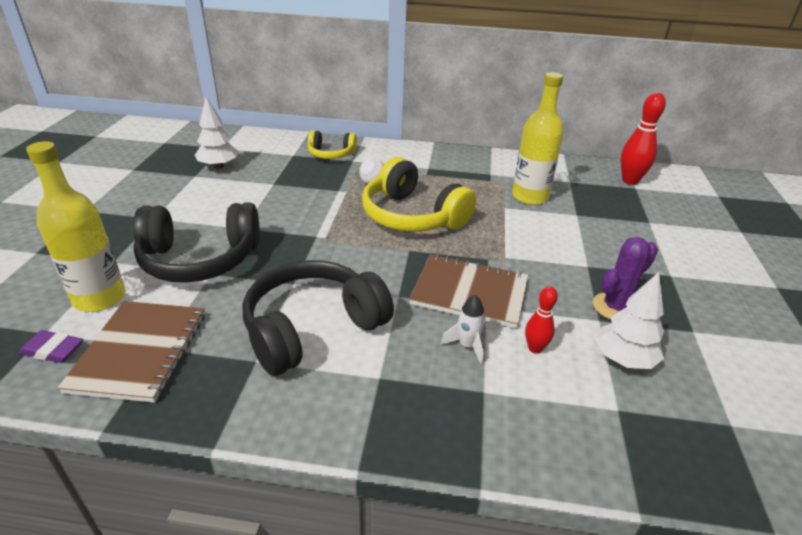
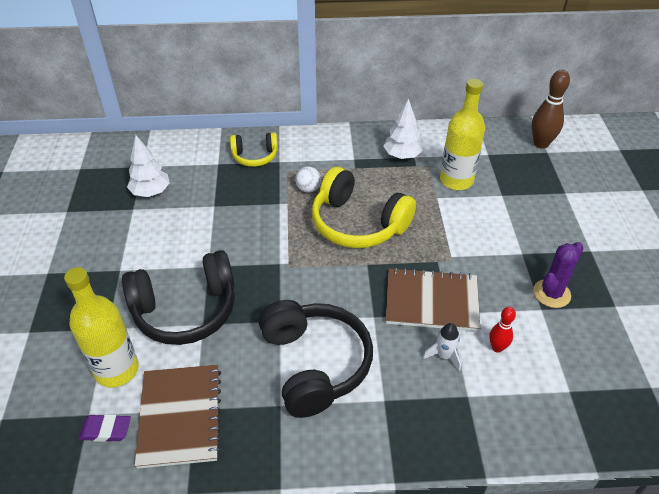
camera: 10 degrees left, 10 degrees up
black headphones [243,260,394,376] -> black headphones turned 120 degrees clockwise [259,300,373,418]
white tree [595,272,664,369] -> white tree moved to [384,99,423,159]
red bowling pin [621,92,666,185] -> brown bowling pin [532,69,570,149]

